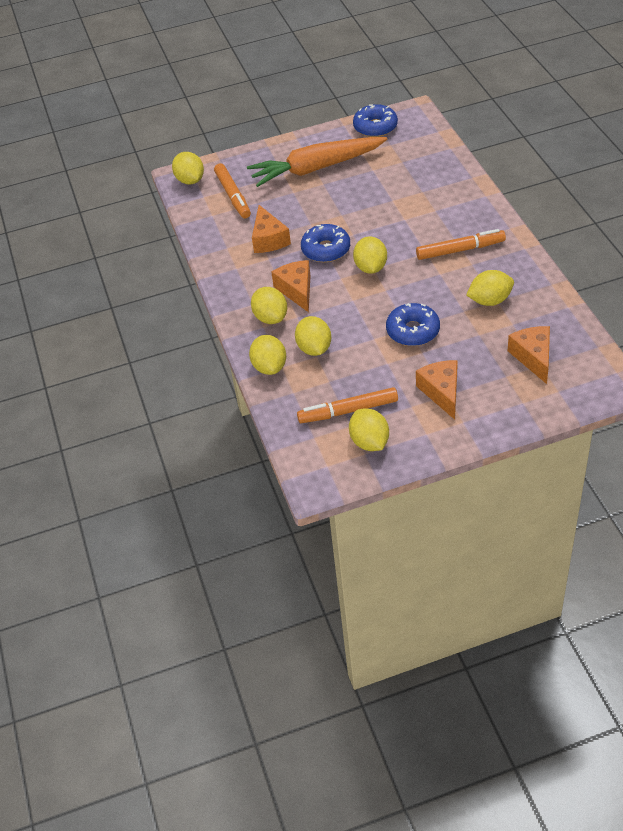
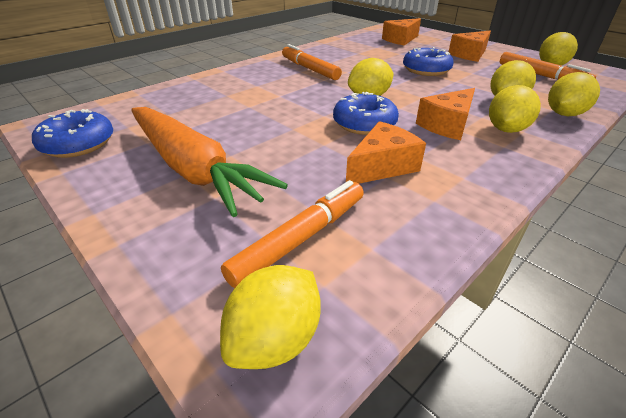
camera: 120 degrees left, 10 degrees down
yellow lemon [466,270,514,306] -> none

